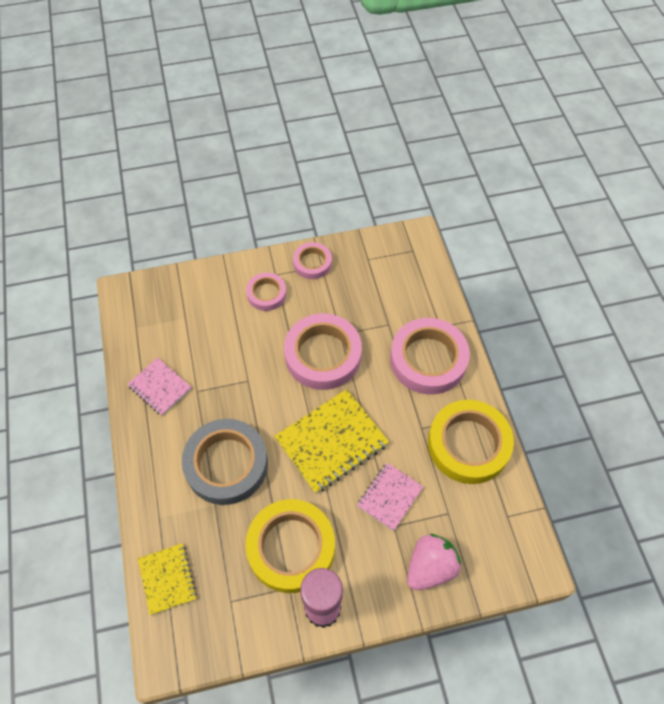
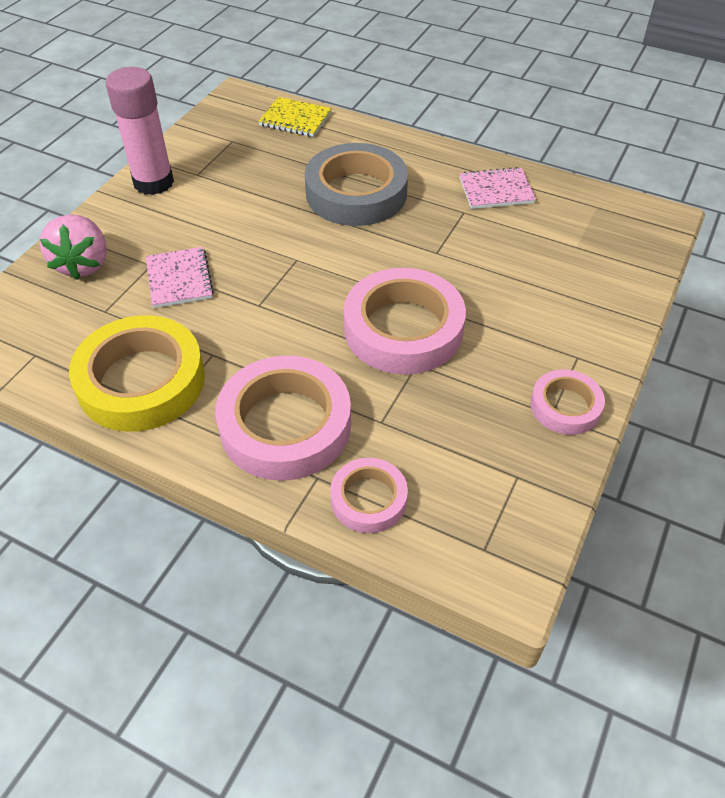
camera: 130 degrees right, 10 degrees down
yellow tape [245,499,335,593] -> none
pink tape [246,273,287,311] -> pink tape moved to [330,458,408,533]
yellow notebook [274,389,389,494] -> none

